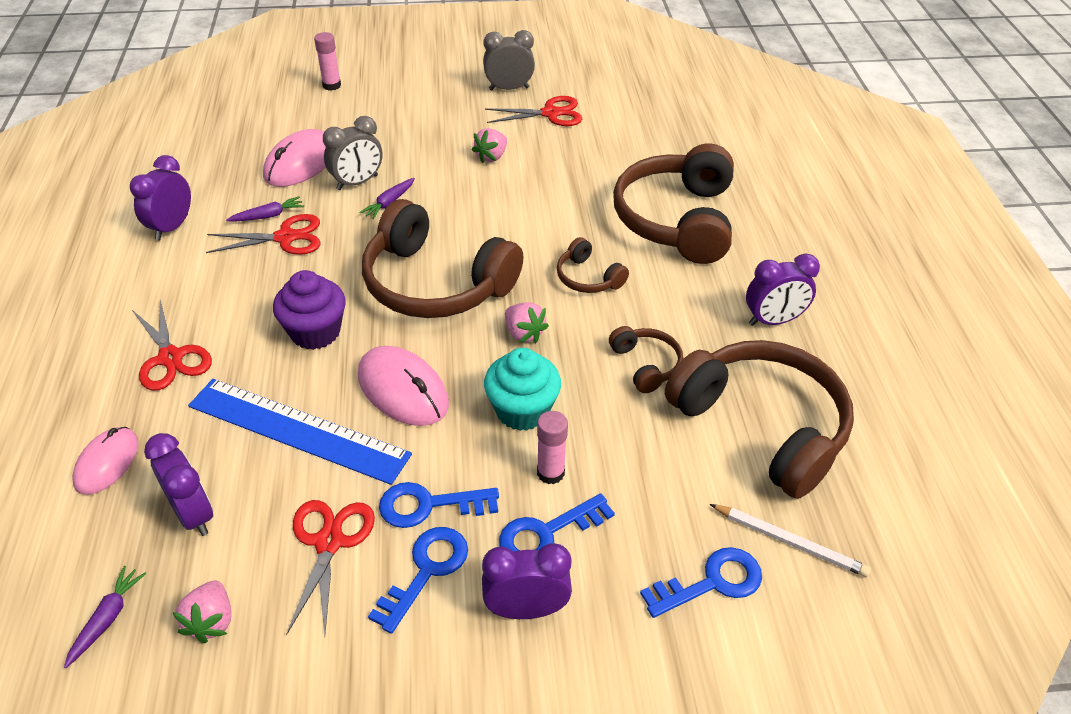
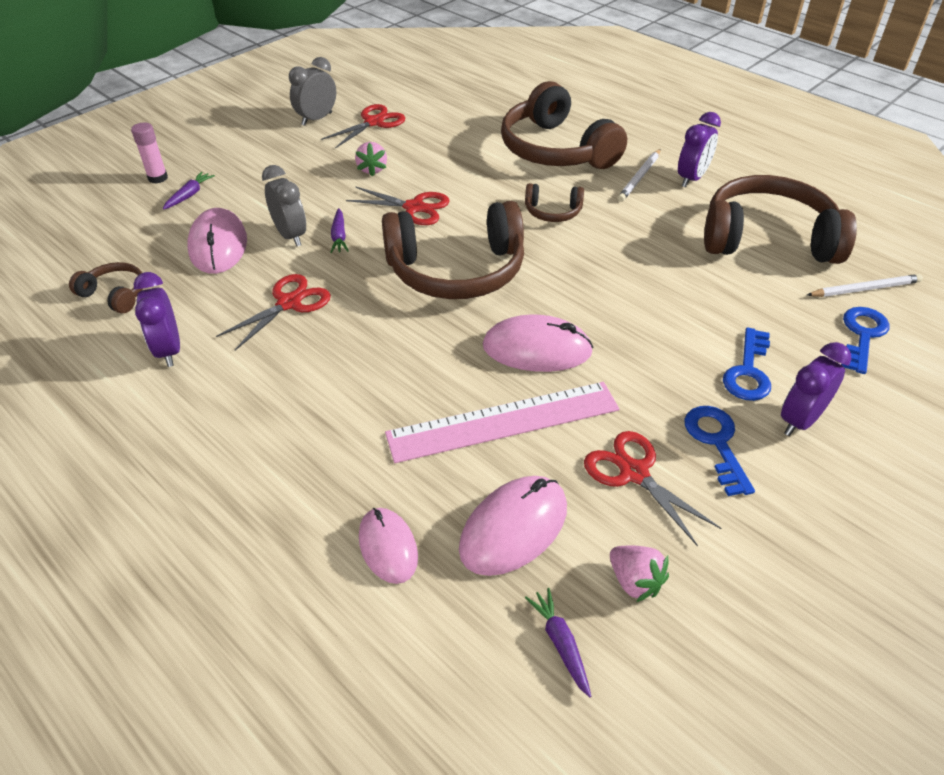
camera: 40 degrees left, 0 degrees up
red scissors [132,300,212,391] -> red scissors moved to [346,186,450,225]
purple clock [144,433,213,536] -> pink mouse [459,476,567,576]
blue ruler [188,379,412,485] -> pink ruler [385,382,619,463]
purple carrot [226,196,304,221] -> purple carrot moved to [163,172,215,210]
purple cupcake [273,270,346,350] -> none
grey clock [323,116,383,190] -> grey clock turned 45 degrees counterclockwise [262,165,306,246]
blue key [379,482,499,528] -> none
turquoise cupcake [484,348,561,431] -> none
pink strawberry [505,303,549,343] -> none
pink glue stick [537,411,568,484] -> none
brown headphones [609,326,683,393] -> brown headphones moved to [69,262,142,313]
none -> white pencil [617,149,661,202]

